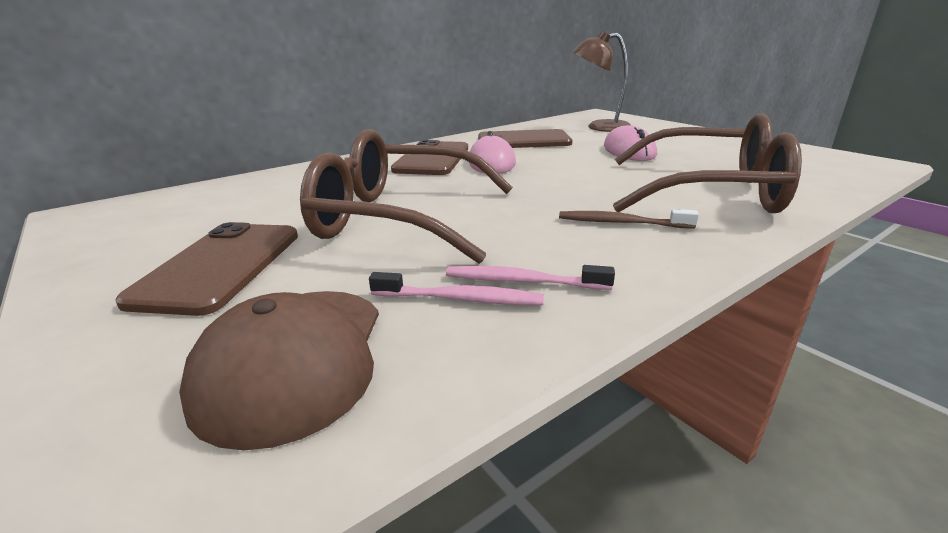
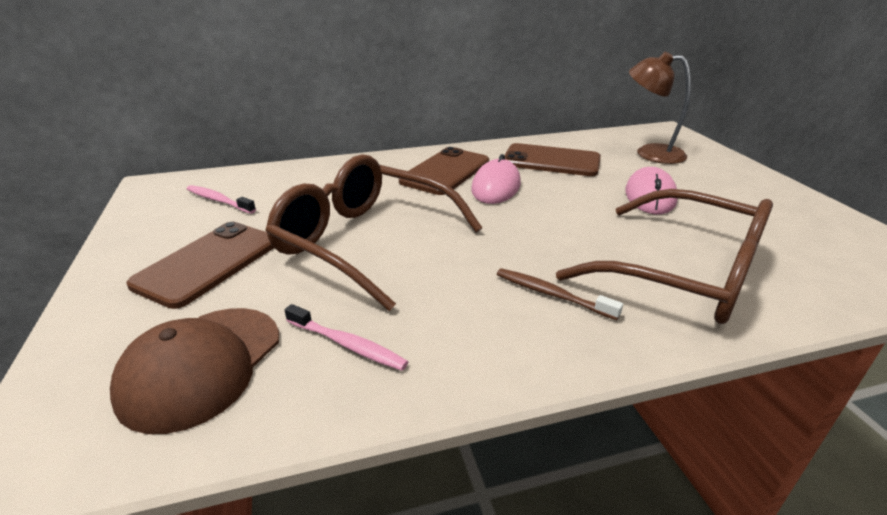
camera: 20 degrees right, 5 degrees up
pink toothbrush [446,265,615,290] -> pink toothbrush moved to [187,185,256,214]

